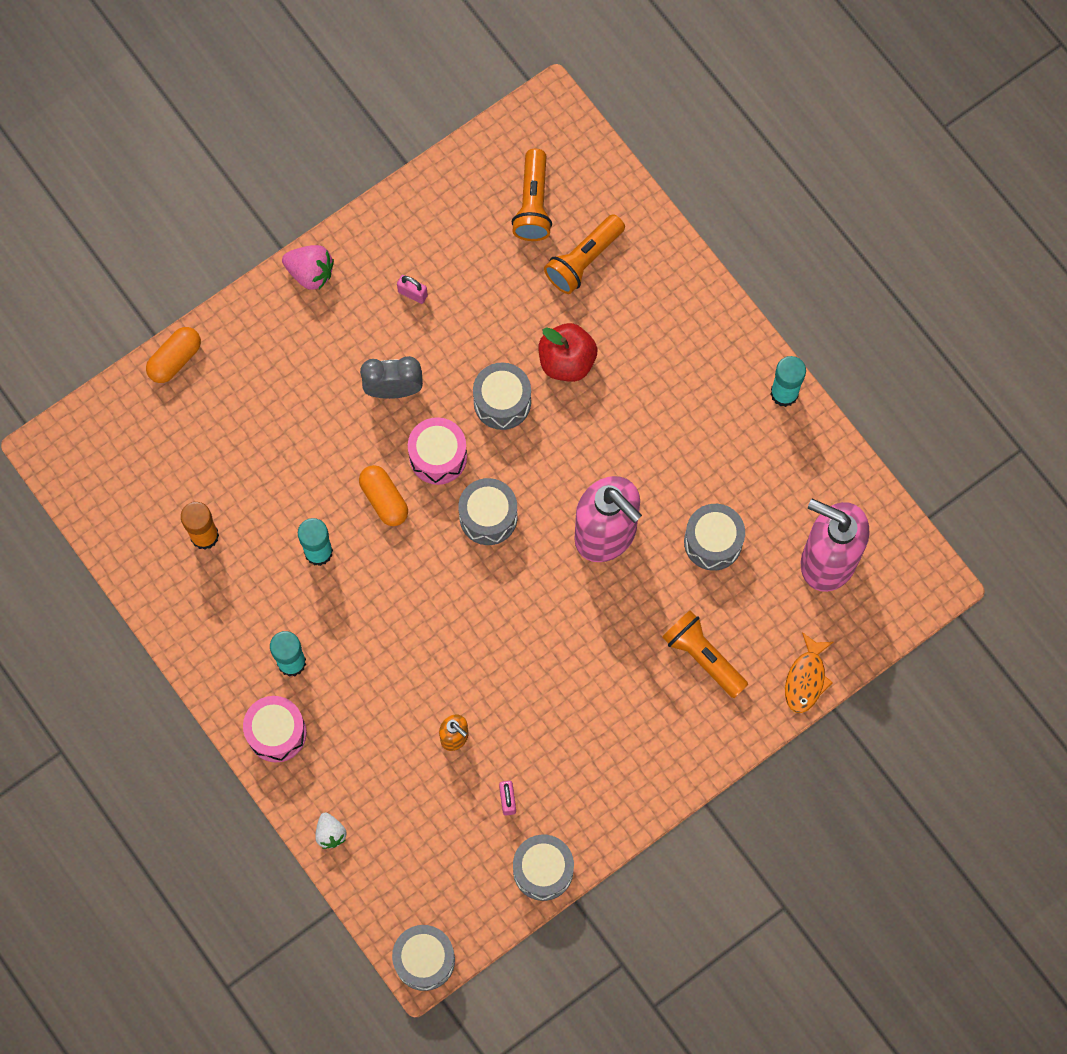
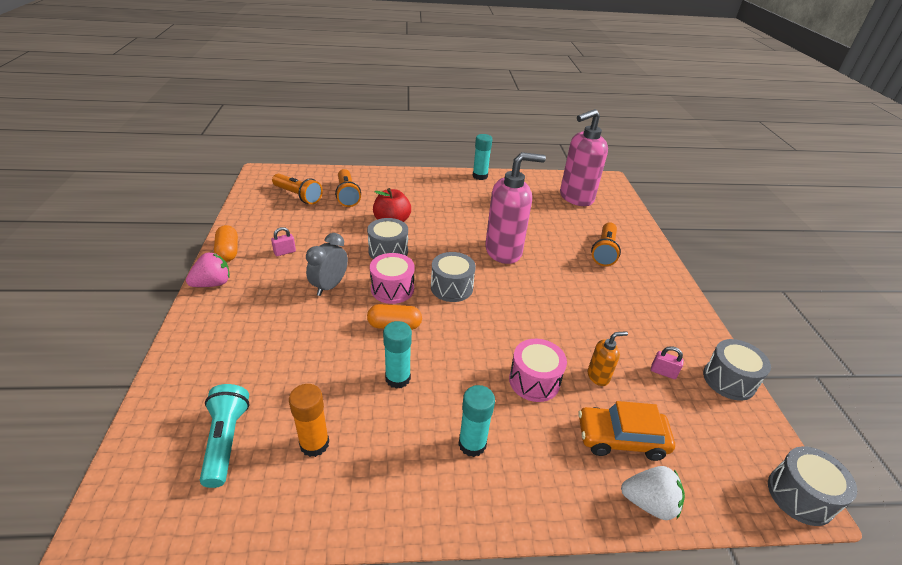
camera: 60 degrees left, 35 degrees down
orange capsule [146,327,201,383] -> orange capsule moved to [214,225,238,262]
pink drum [243,696,307,763] -> pink drum moved to [509,339,567,402]
white strawberry [315,812,346,849] -> white strawberry [621,466,685,520], size x1.50
orange flashlight [662,610,748,698] -> orange flashlight turned 60 degrees counterclockwise [591,222,621,266]
grey drum [684,504,745,571] -> none
orange fish [785,632,833,713] -> none
none -> turquoise flashlight [200,384,250,488]
none -> orange car [578,401,675,461]

